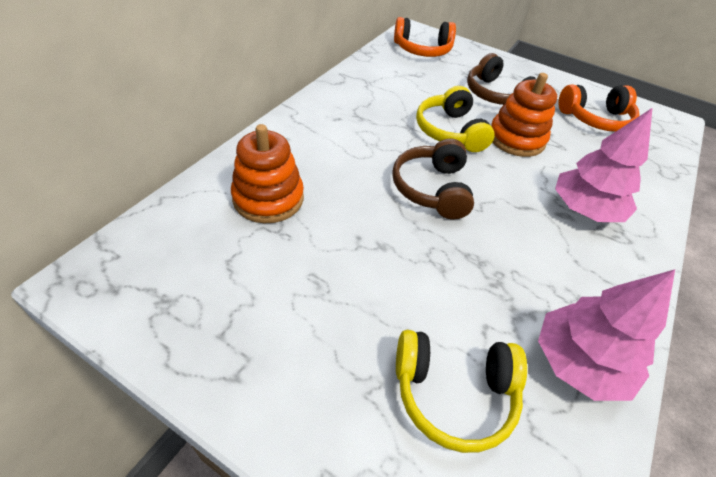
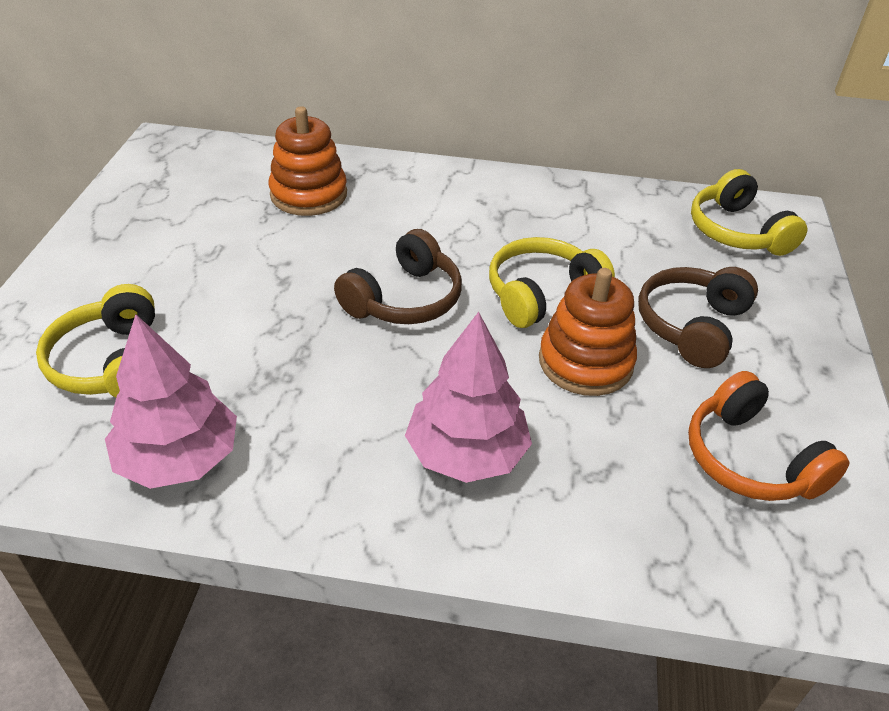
camera: 70 degrees right, 5 degrees down
brown headphones [392,139,474,219] -> brown headphones turned 150 degrees clockwise [334,229,462,324]
orange headphones [394,17,456,57] -> yellow headphones [691,169,807,256]

